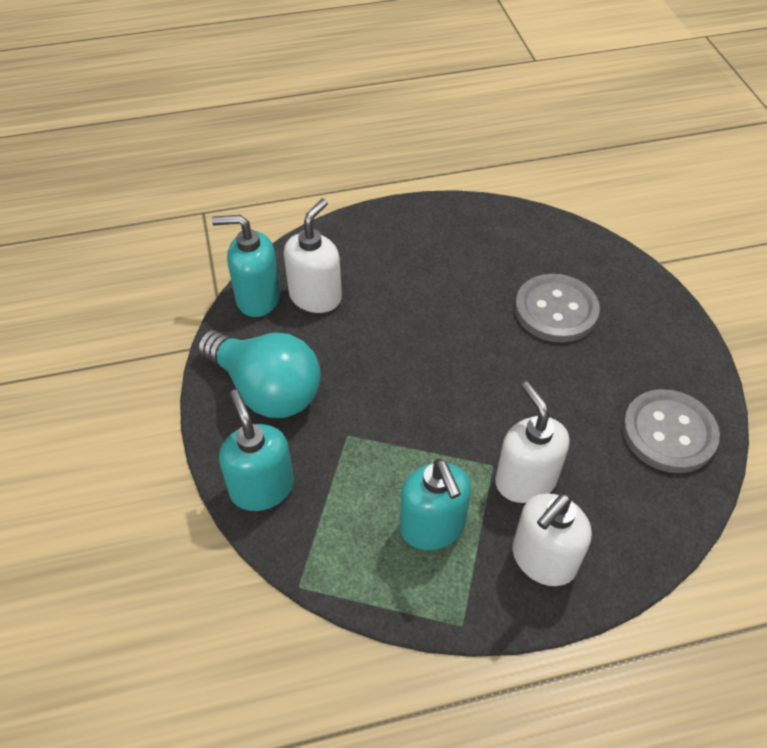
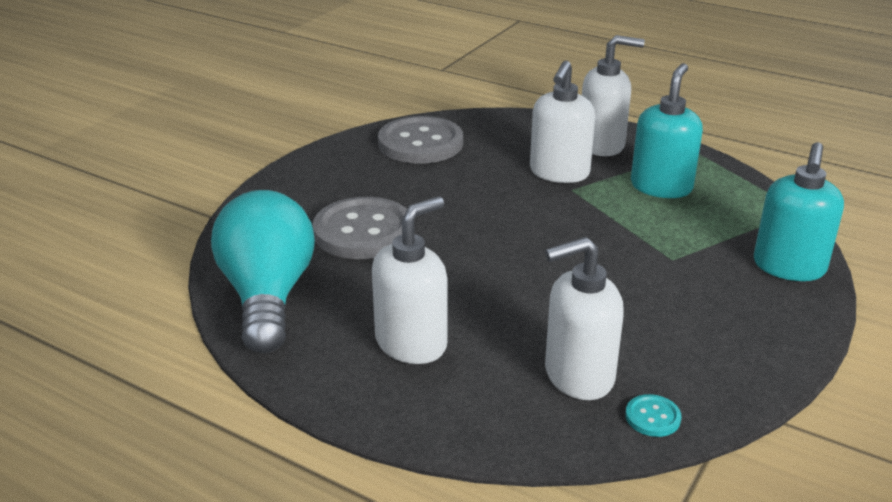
camera: 135 degrees left, 20 degrees down
turquoise light bulb [197,330,321,418] -> turquoise light bulb moved to [211,190,315,353]
turquoise soap dispenser [212,215,280,317] -> turquoise button [625,394,681,437]
none -> white soap dispenser [372,196,447,364]

